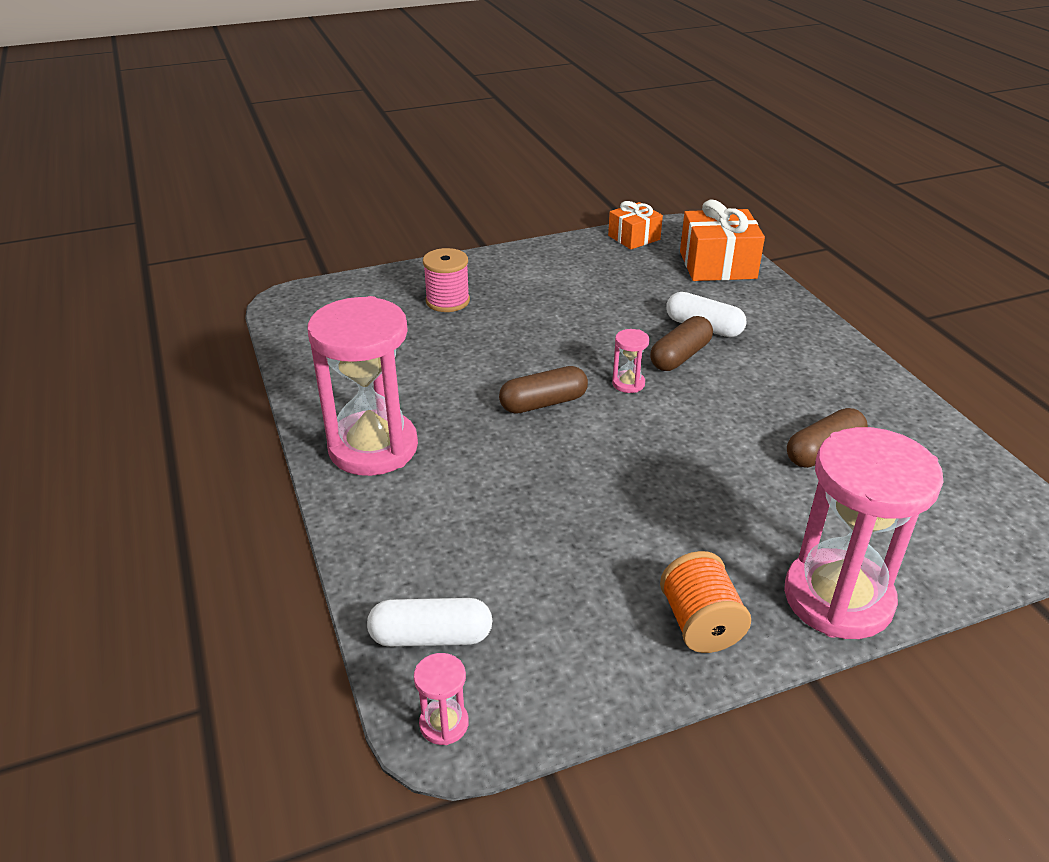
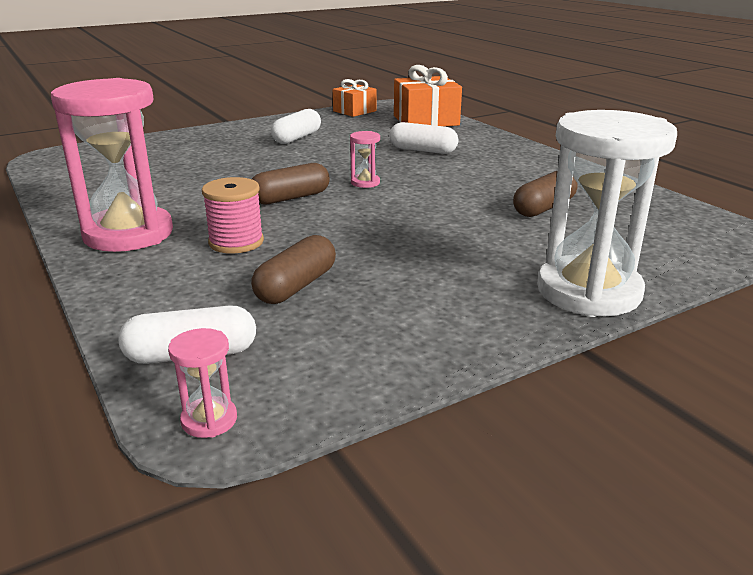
camera: 10 degrees left, 10 degrees down
pink spool [423,248,470,312] -> pink spool moved to [202,177,264,253]
brown capsule [650,316,713,371] -> brown capsule moved to [251,235,336,304]
orange spool [660,551,751,653] -> none
pink hourglass [784,427,943,639] -> white hourglass [537,110,677,317]
none -> white capsule [271,109,321,144]

